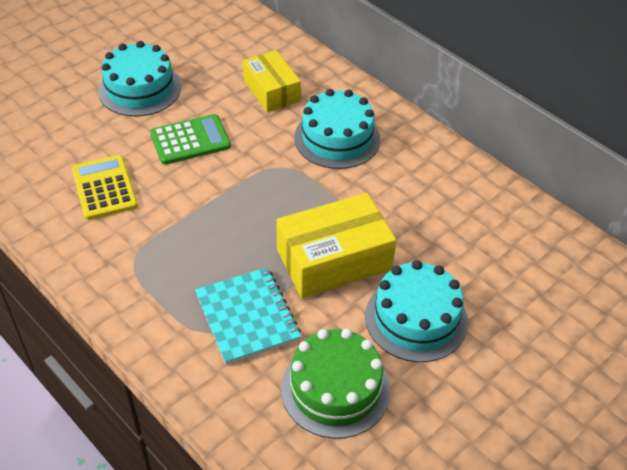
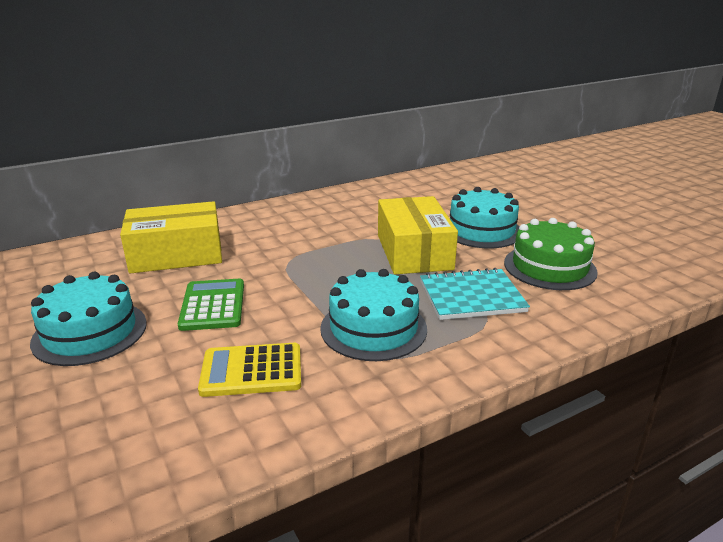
camera: 75 degrees left, 20 degrees down
yellow box [243,50,301,112] -> yellow box [120,201,222,273], size x1.51
turquoise cake [294,89,380,169] -> turquoise cake moved to [320,269,427,361]

